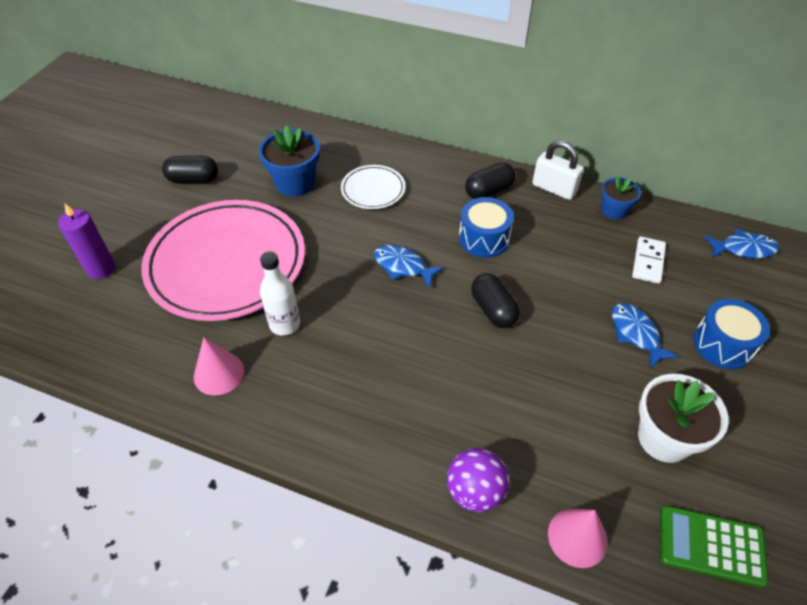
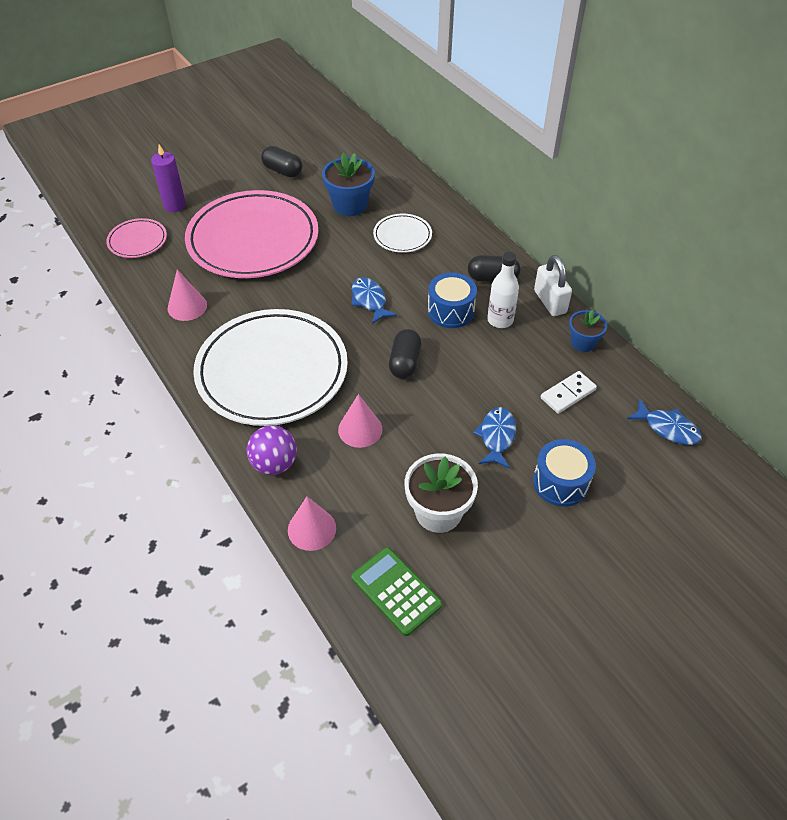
camera: 35 degrees right, 0 degrees up
white bottle [260,252,300,336] -> white bottle moved to [487,252,519,328]
none -> pink plate [106,218,167,258]
none -> white plate [193,309,348,426]
none -> pink cone [338,394,382,448]

